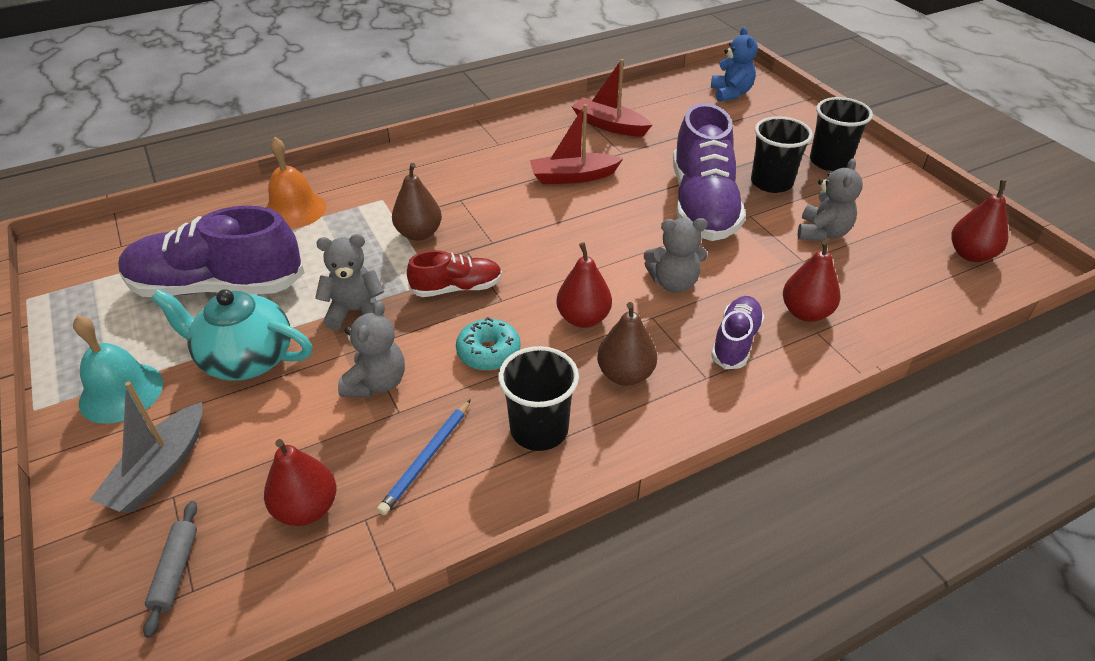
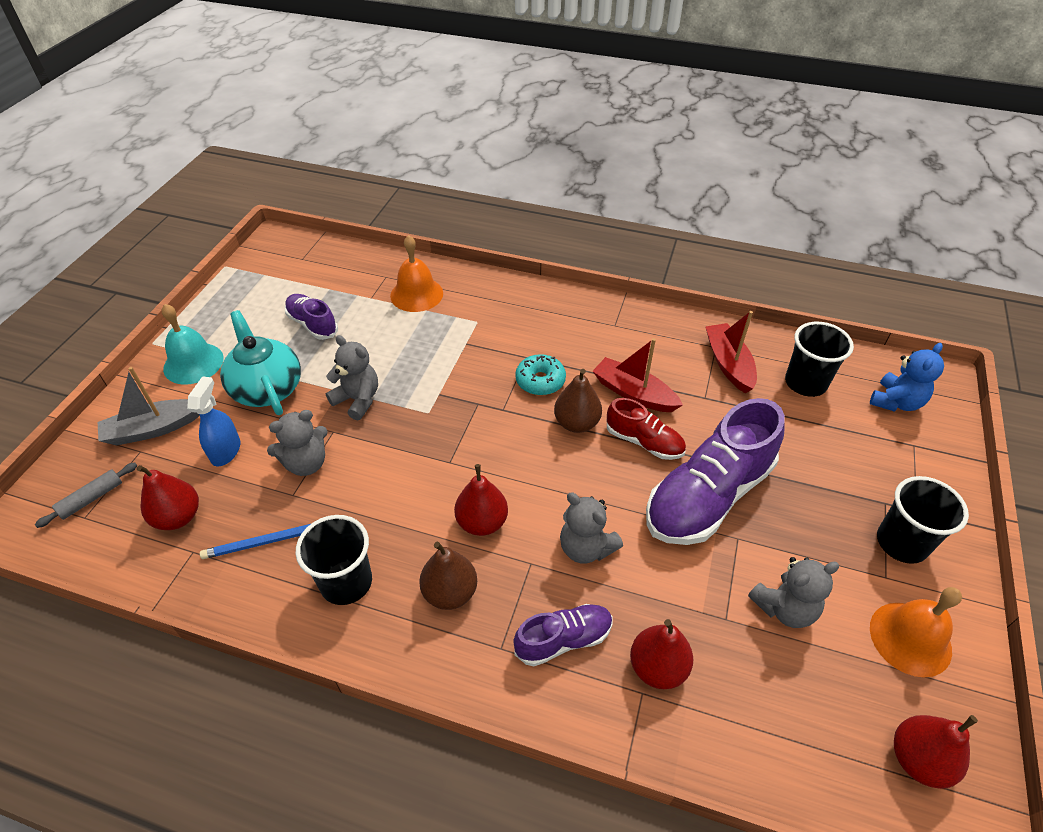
camera: 45 degrees right, 5 degrees up
purple shoe [118,206,305,297] -> purple shoe [285,294,338,340], size x0.52
brown pear [392,163,442,241] -> brown pear moved to [554,369,602,433]
red shoe [407,250,502,297] -> red shoe moved to [607,398,686,460]
turquoise donut [456,317,520,370] -> turquoise donut moved to [515,354,566,395]
black cup [751,116,813,193] -> black cup moved to [785,322,854,397]
none -> blue spray bottle [187,376,240,466]
none -> orange bell [870,587,962,678]

